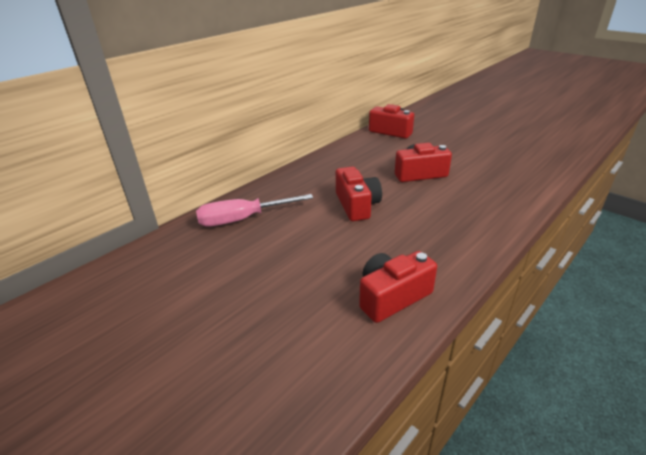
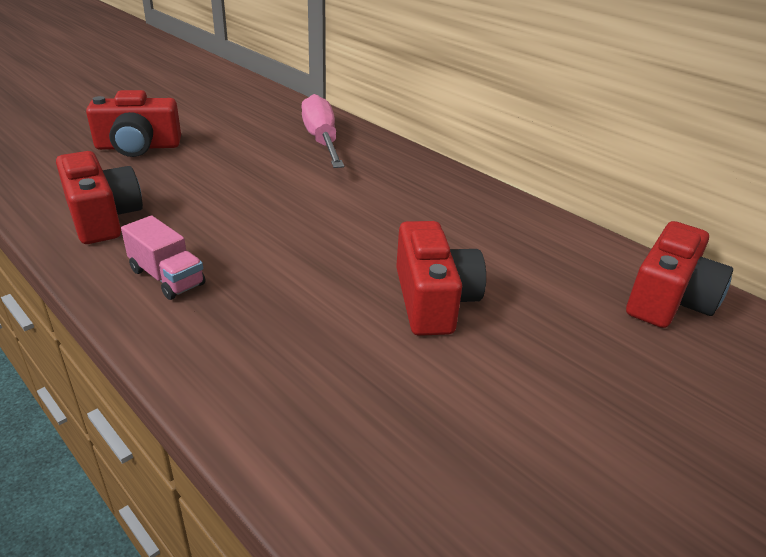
camera: 90 degrees right, 0 degrees up
red camera [336,167,382,221] -> red camera moved to [86,90,181,157]
none -> pink truck [121,216,205,300]

